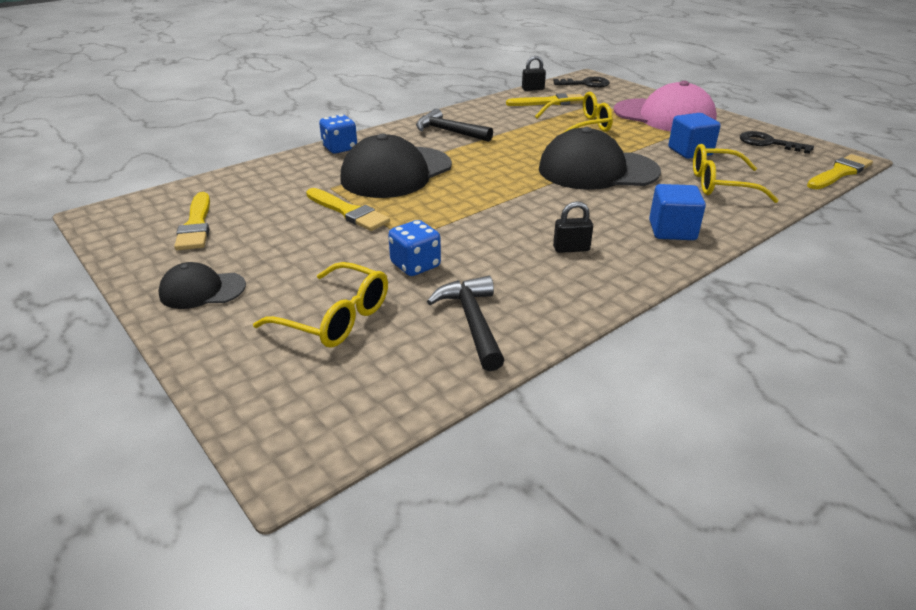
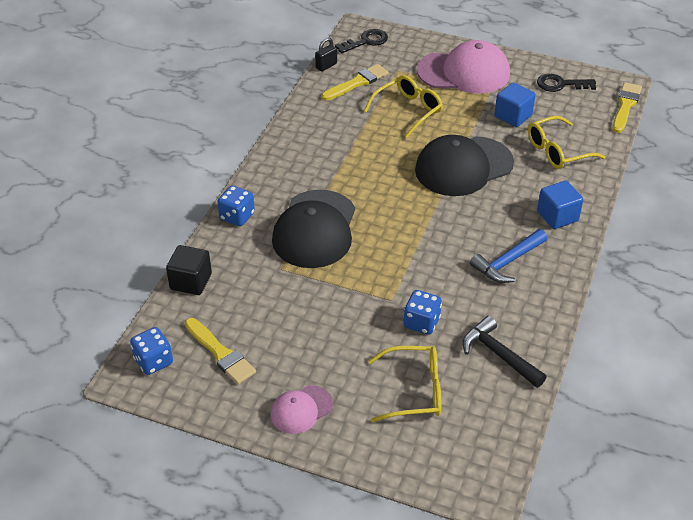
camera: 30 degrees left, 10 degrees up
black cap [158,262,246,309] -> pink cap [271,385,333,434]
yellow brush [306,188,390,231] -> none
black hammer [416,109,493,142] -> none
black padlock [553,201,593,253] -> blue hammer [470,229,547,283]
none -> blue dice [130,327,173,375]
none -> black cube [166,245,212,295]

